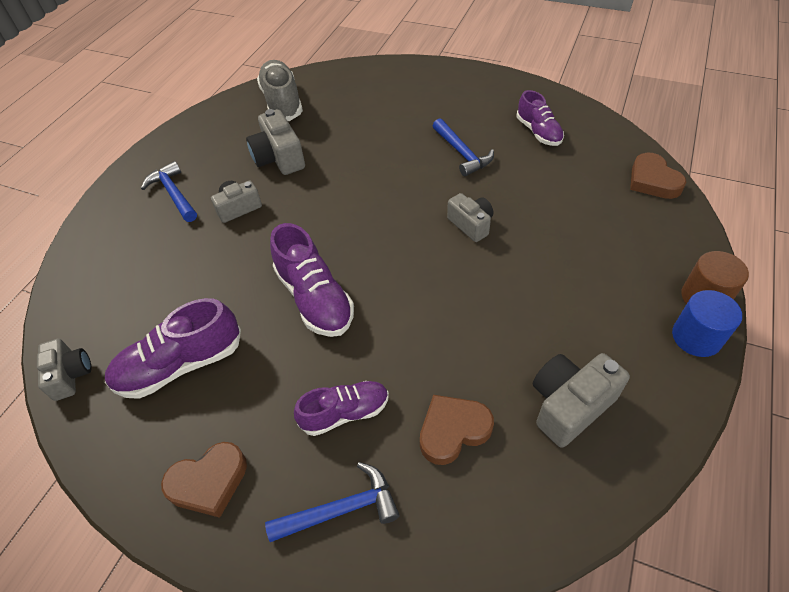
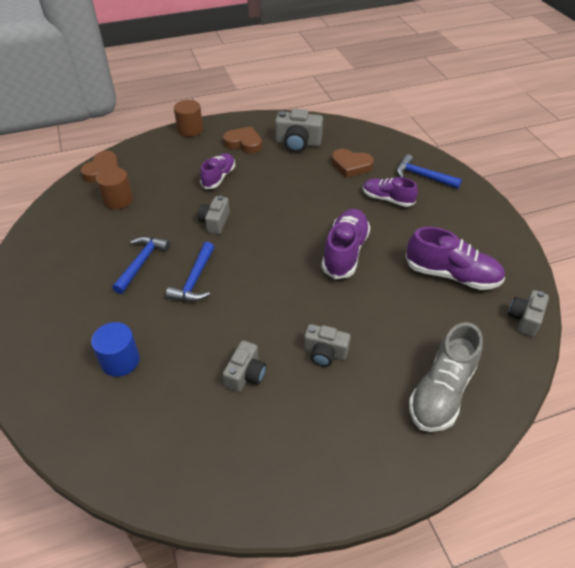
camera: 135 degrees left, 5 degrees down
blue hammer [141,161,197,222] -> blue hammer moved to [166,242,214,302]
brown heart [161,442,247,518] -> brown heart moved to [223,126,262,154]
grey camera [246,109,305,175] -> grey camera [223,340,266,392], size x0.66
grey shoe [257,60,303,121] -> grey shoe moved to [409,322,483,432]
purple shoe [517,90,564,146] -> purple shoe moved to [200,153,235,189]
blue cylinder [672,290,742,357] -> blue cylinder moved to [91,322,140,377]
none -> brown cylinder [96,167,133,209]

